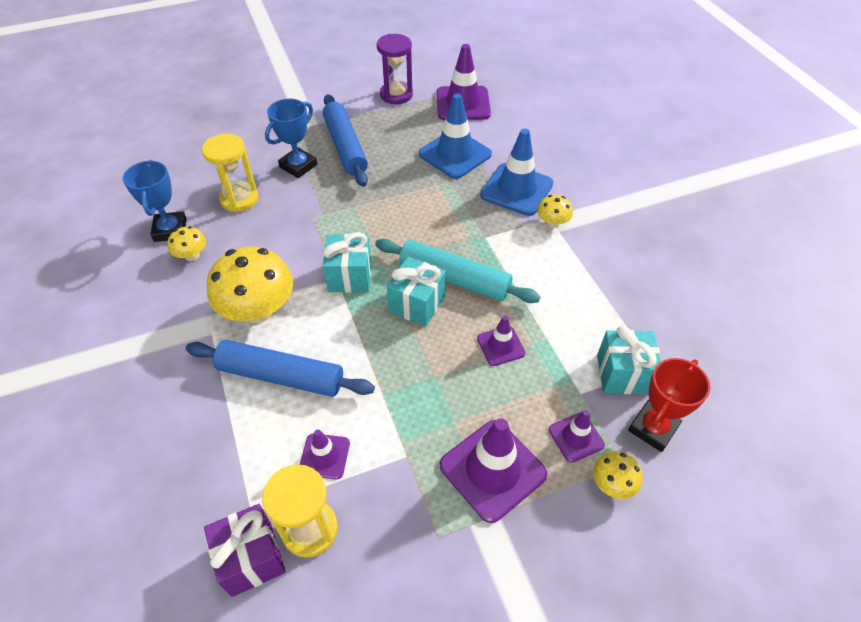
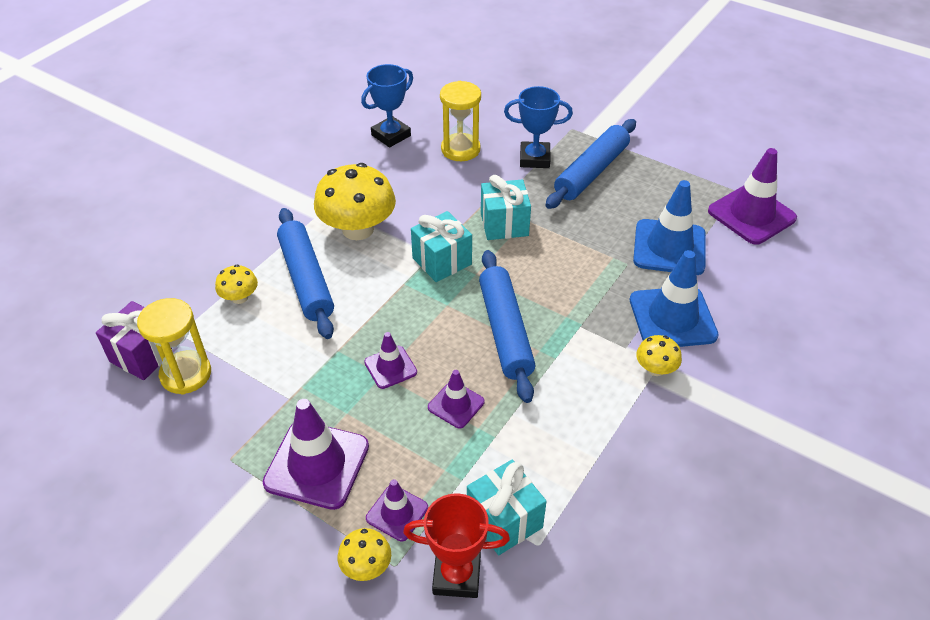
camera: 55 degrees right, 5 degrees down
yellow mushroom [168,226,206,261] -> yellow mushroom moved to [215,265,258,304]
purple traffic cone [300,429,350,479] -> purple traffic cone moved to [364,332,417,389]
turquoise rolling pin [375,239,540,303] -> blue rolling pin [479,250,535,403]
purple hourglass [377,34,413,104] -> none
turquoise gift [387,257,446,327] -> turquoise gift moved to [481,175,531,240]

